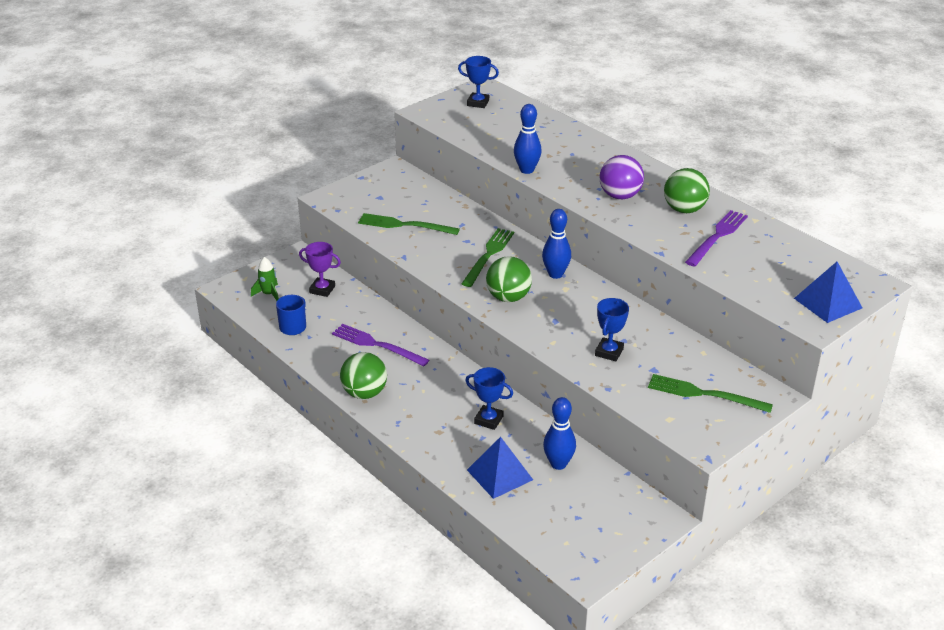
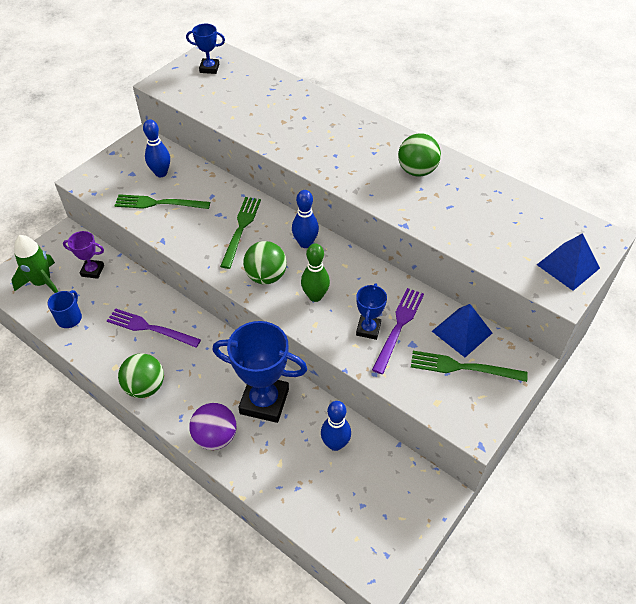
camera: 10 degrees left, 15 degrees up
green rocket [251,257,279,301] -> green rocket [11,235,58,293], size x1.66
blue trophy [465,367,513,430] -> blue trophy [213,321,307,423], size x1.93
blue pyramid [467,437,533,499] -> blue pyramid moved to [432,304,492,357]
blue bowling pin [514,104,542,174] -> blue bowling pin moved to [143,119,170,177]
purple ball [600,155,644,199] -> purple ball moved to [189,403,237,450]
purple fork [685,210,748,267] -> purple fork moved to [372,288,424,374]
none -> green bowling pin [301,243,330,302]

